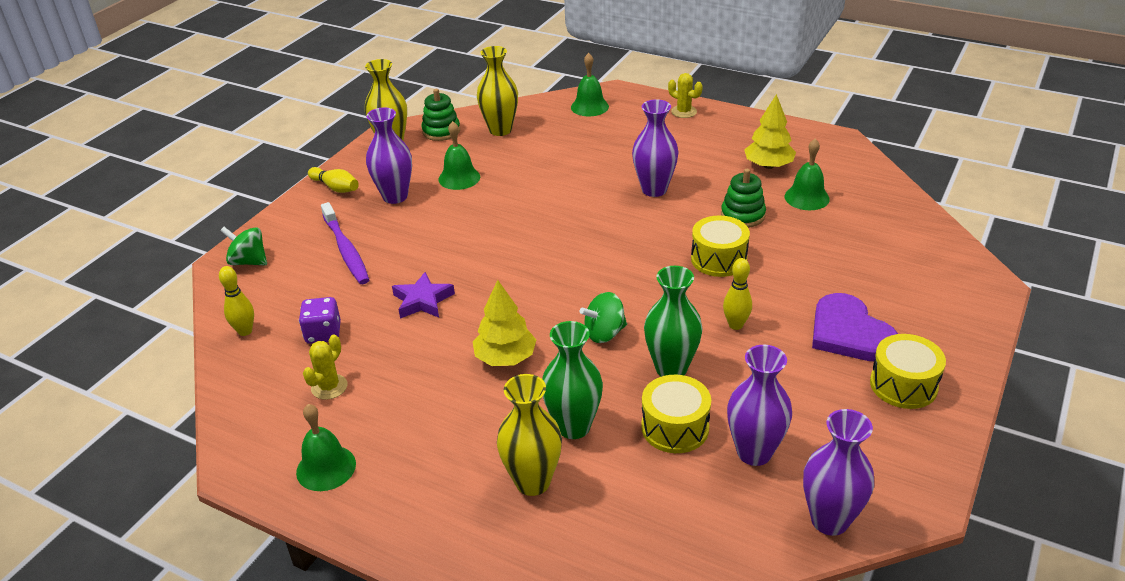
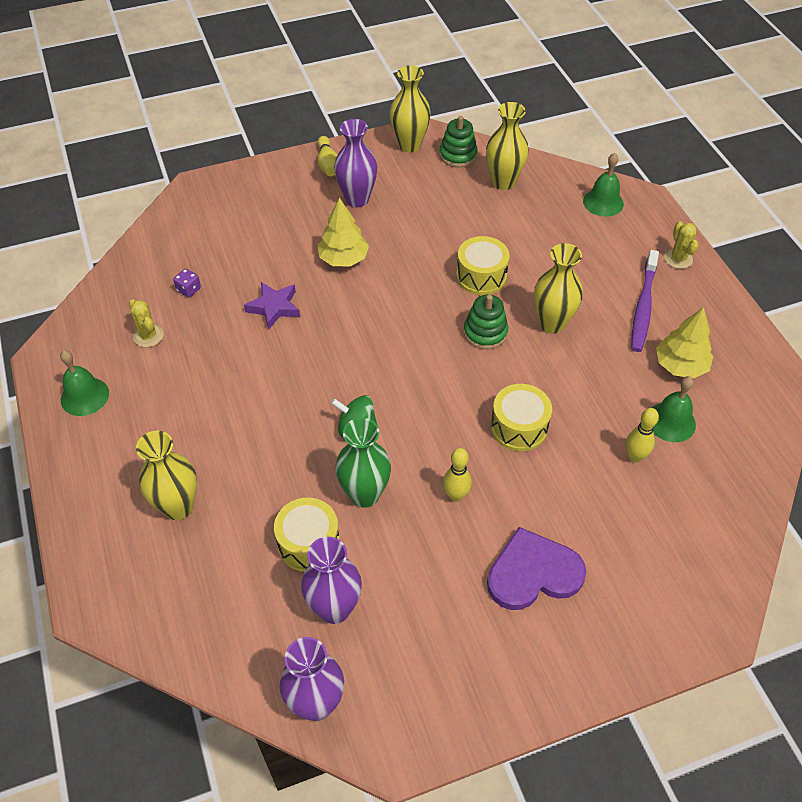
camera: 40 degrees right, 15 degrees up
yellow bowling pin [219,266,254,336] -> yellow bowling pin moved to [626,408,659,463]
green spinning top [220,227,267,265] -> none
purple dice [299,297,341,344] -> purple dice [173,269,201,297], size x0.65
yellow cactus [303,334,347,400] -> yellow cactus turned 75 degrees clockwise [129,299,164,347]
purple toothbrush [321,202,369,284] -> purple toothbrush moved to [631,250,659,352]
green bell [439,121,480,190] -> none
yellow tree [473,280,536,366] -> yellow tree moved to [318,198,369,267]
green vase [542,321,603,439] -> none
purple vase [632,99,678,197] -> yellow vase [534,243,583,334]
green stacking toy [721,169,766,228] -> green stacking toy moved to [464,294,508,349]
purple heart [812,293,898,361] -> purple heart turned 60 degrees clockwise [487,527,586,610]
yellow drum [870,334,946,409] -> yellow drum moved to [456,236,509,295]

